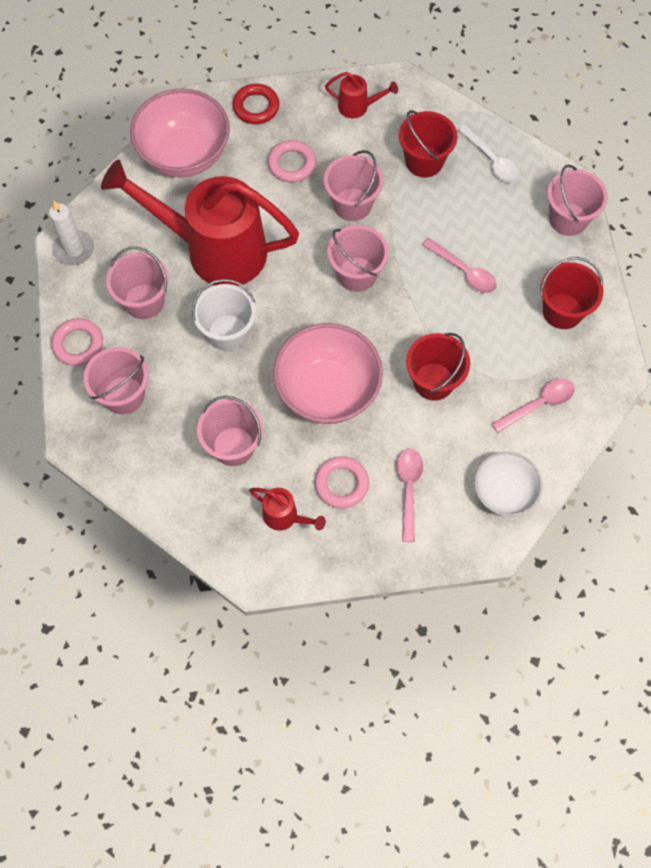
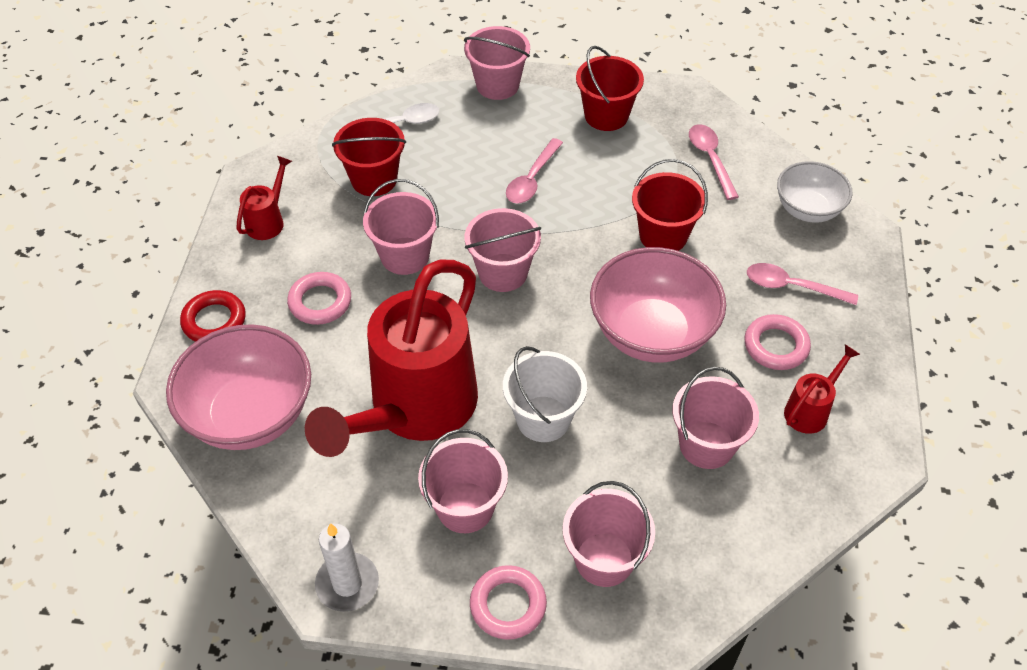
camera: 75 degrees left, 15 degrees down
pink spoon [422,238,497,293] -> pink spoon turned 150 degrees clockwise [506,138,563,204]

